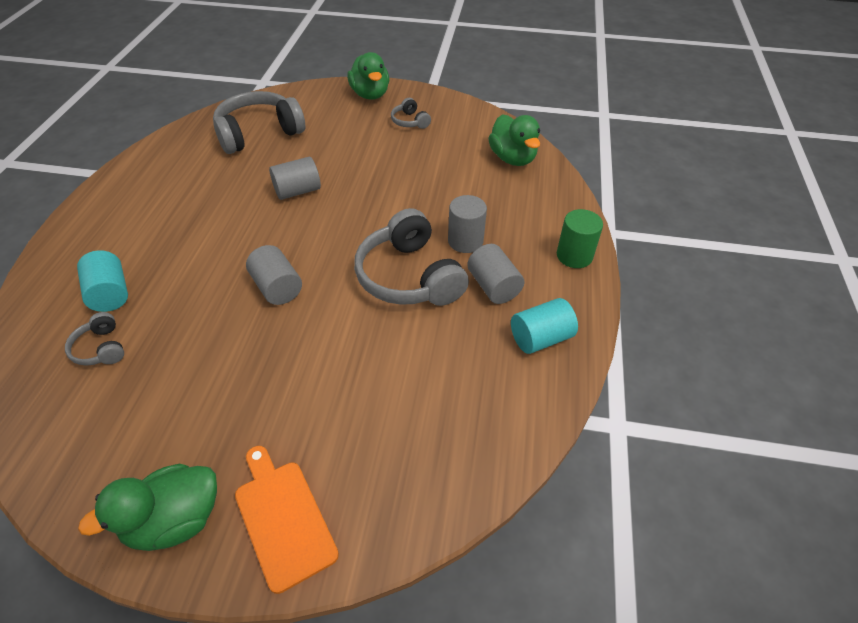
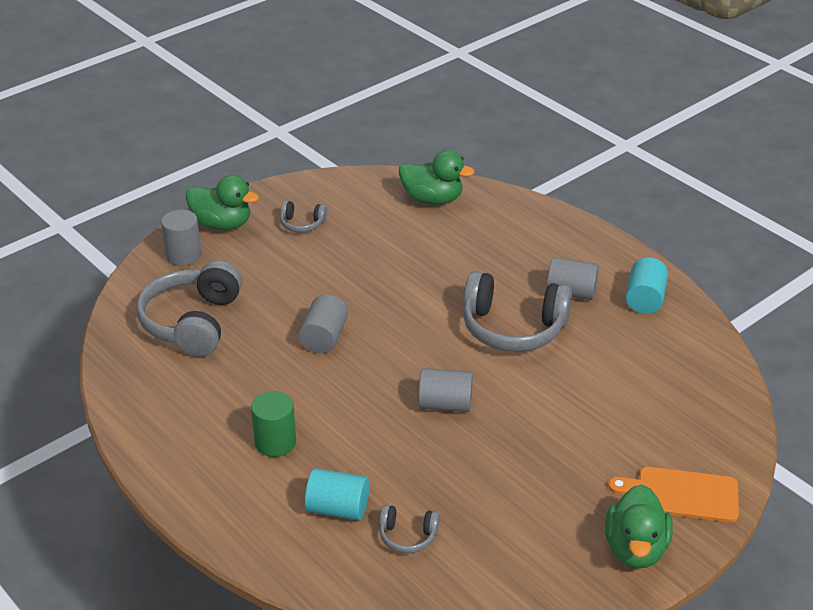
camera: 50 degrees left, 10 degrees down
grey cylinder [448,195,487,253] -> grey cylinder moved to [161,210,201,266]
green cylinder [557,209,603,268] -> green cylinder moved to [251,391,296,457]

